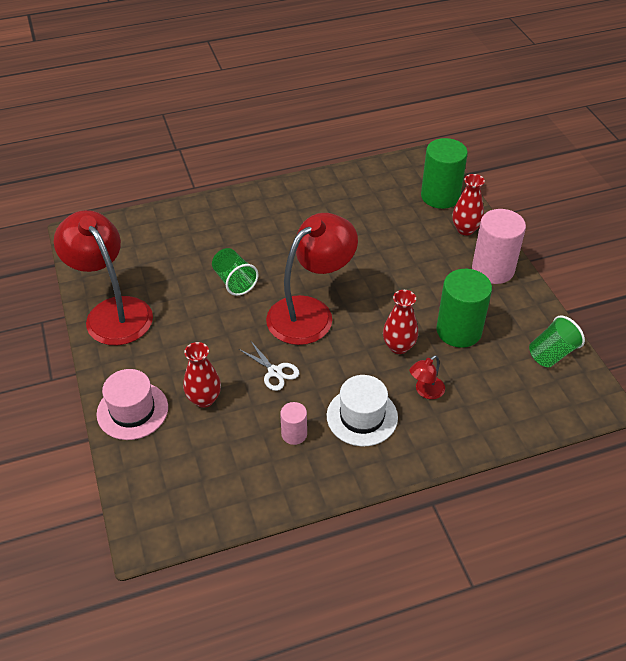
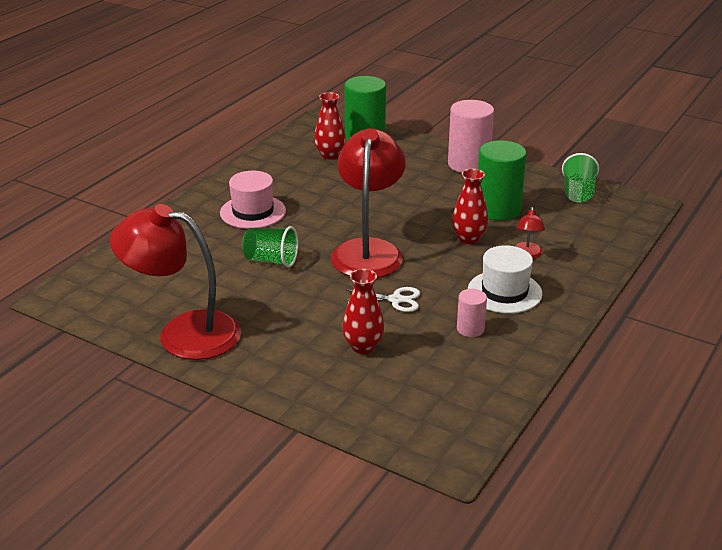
camera: 40 degrees left, 15 degrees down
pink hat [97,369,168,440] -> pink hat moved to [220,171,286,229]
red vase [452,174,485,236] -> red vase moved to [314,92,346,160]

